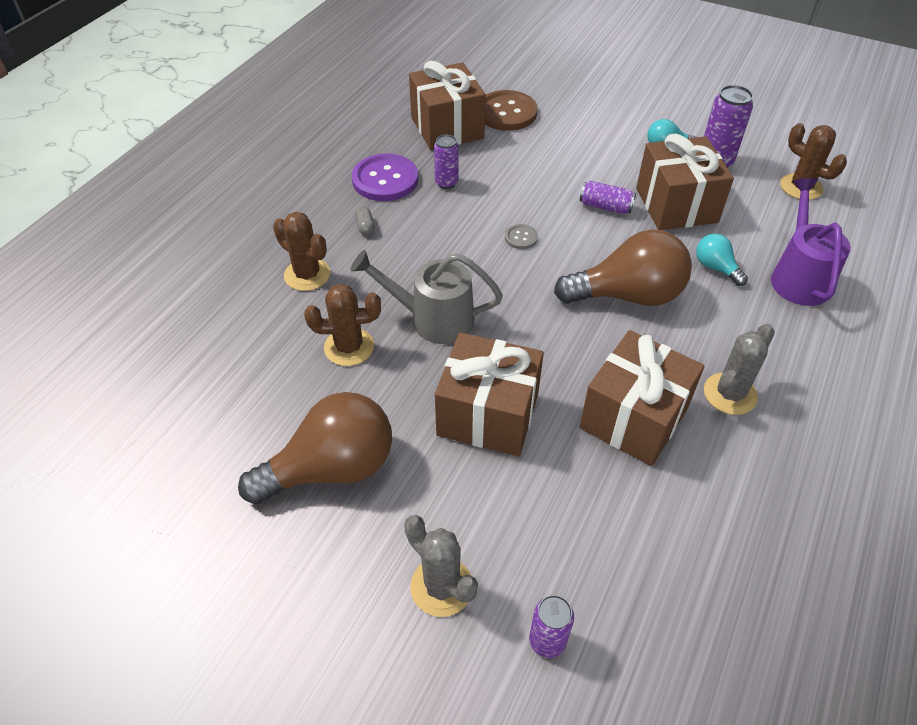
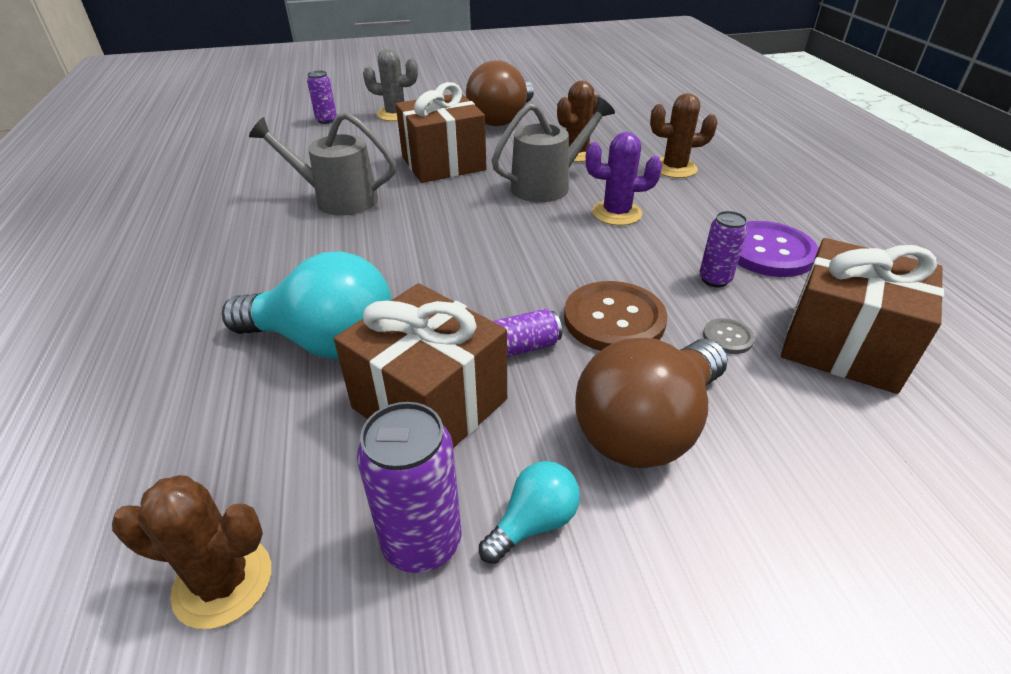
camera: 140 degrees right, 10 degrees down
grey capsule [355,207,375,236] -> none
brown button [485,90,538,131] -> brown button moved to [564,281,667,351]
grey button [505,224,538,249] -> grey button moved to [703,318,755,354]
brown light bulb [554,229,692,306] -> brown light bulb moved to [575,337,728,468]
brown gift [579,330,704,466] -> grey watering can [249,112,396,216]
turquoise light bulb [696,234,748,286] -> turquoise light bulb [222,252,392,359], size x2.08
grey cactus [704,324,775,415] -> none
purple watering can [771,178,851,306] -> none
none -> purple cactus [586,132,662,226]

